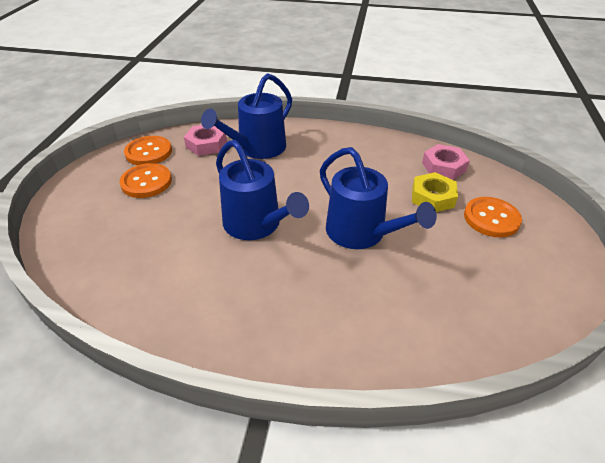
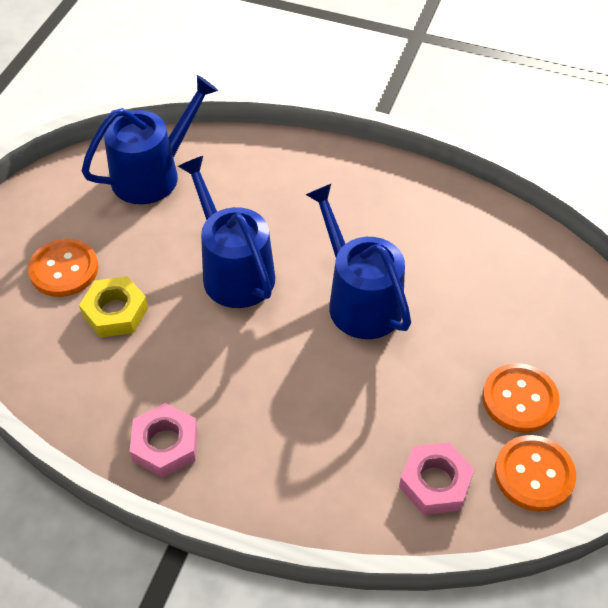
camera: 170 degrees left, 10 degrees up
blue watering can [201,73,292,159] -> blue watering can moved to [82,75,218,204]
pink nut [422,144,470,180] -> pink nut moved to [129,403,198,478]

